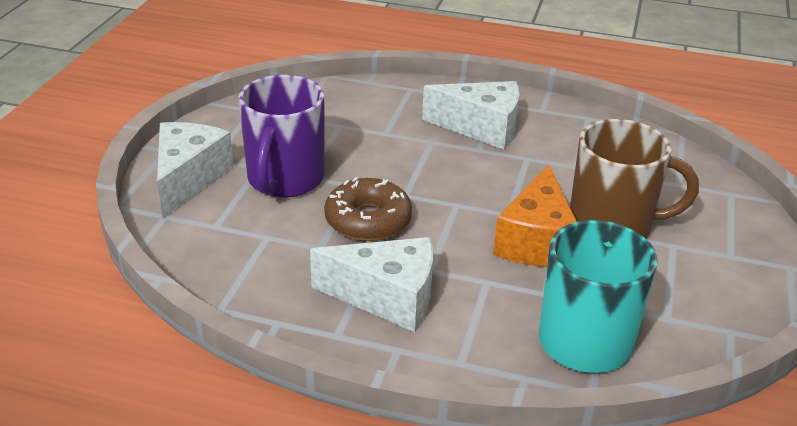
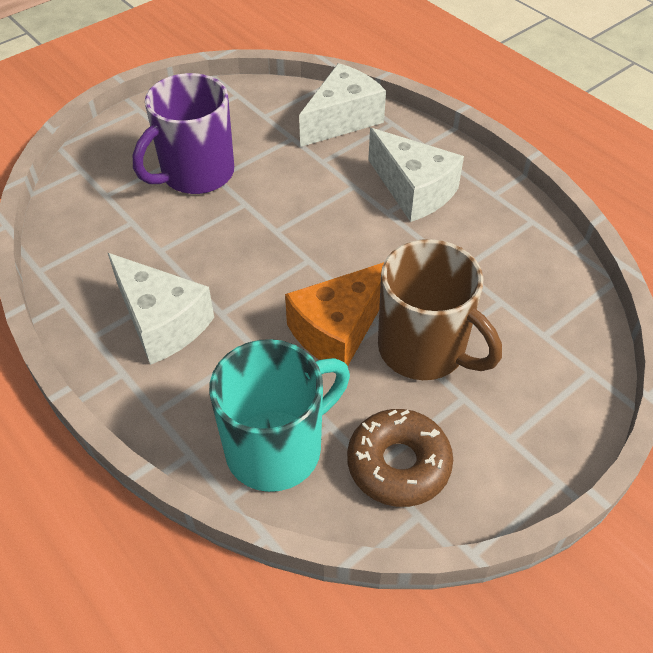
camera: 35 degrees right, 15 degrees up
white cheese [157,122,234,218] -> white cheese moved to [299,63,386,147]
brown donut [324,177,412,241] -> brown donut moved to [347,409,453,507]

